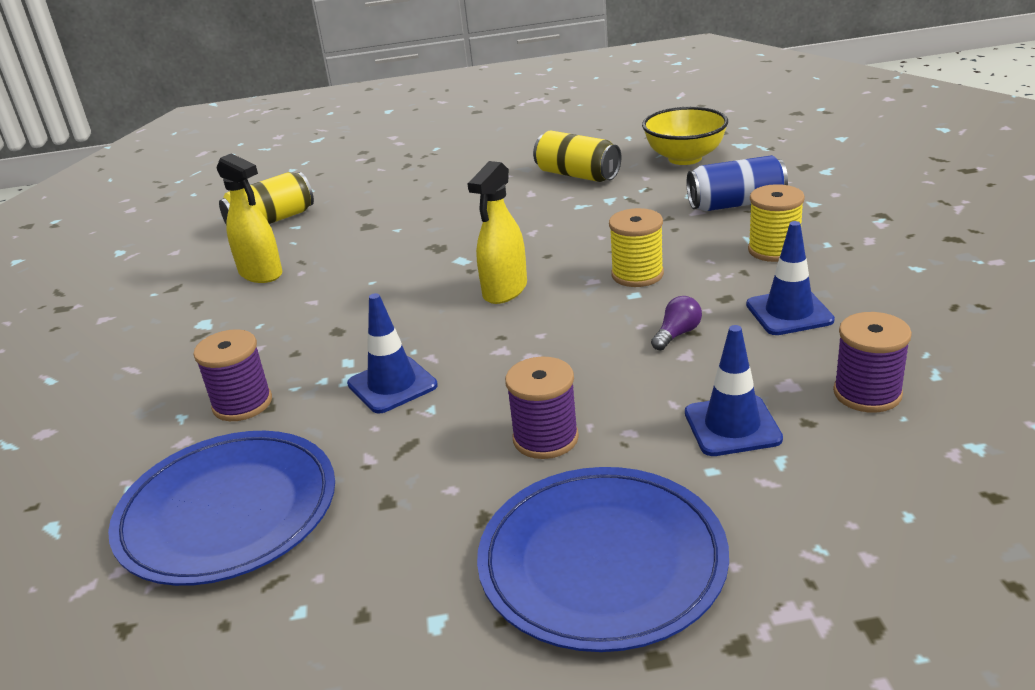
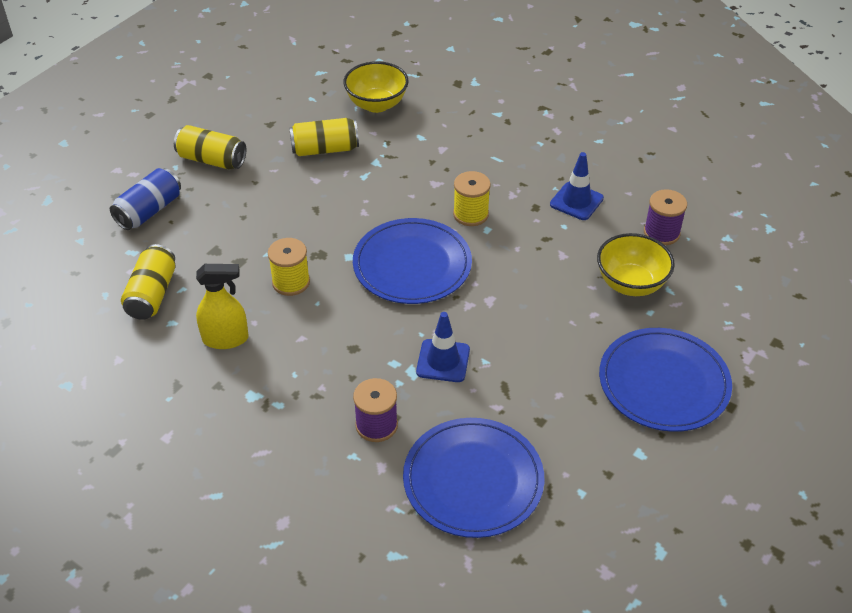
camera: 50 degrees left, 15 degrees up
yellow spray bottle [468,161,527,304] -> blue plate [353,218,472,304]
purple spool [505,357,579,459] -> none
purple light bulb [651,296,702,351] -> none
blue traffic cone [685,325,783,456] -> yellow bowl [597,233,675,296]
blue can [686,155,788,211] -> blue can moved to [110,168,181,230]
yellow spool [748,184,805,262] -> yellow spool moved to [268,238,310,296]
none -> yellow can [174,125,246,170]

